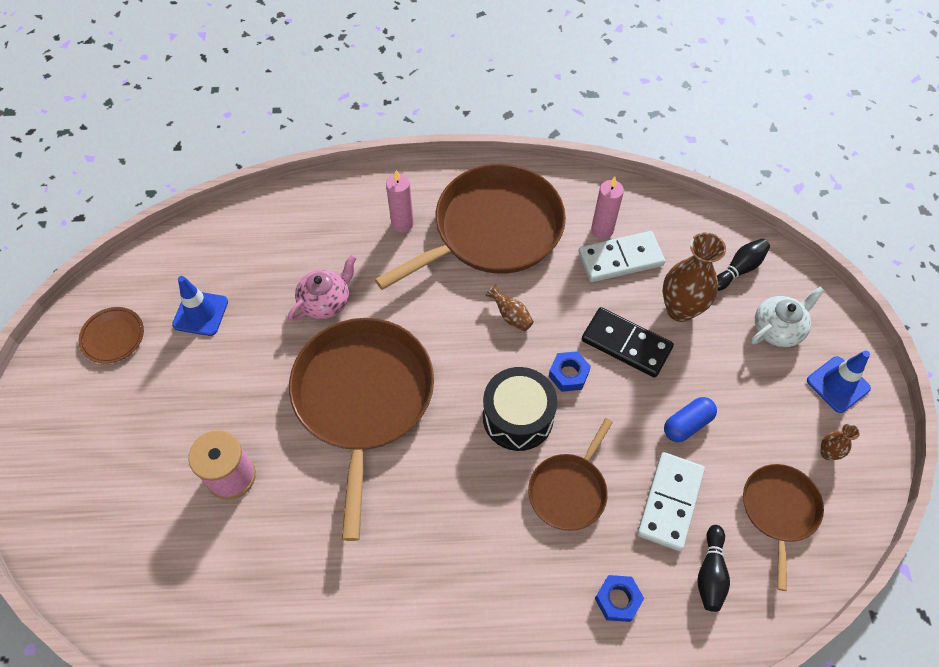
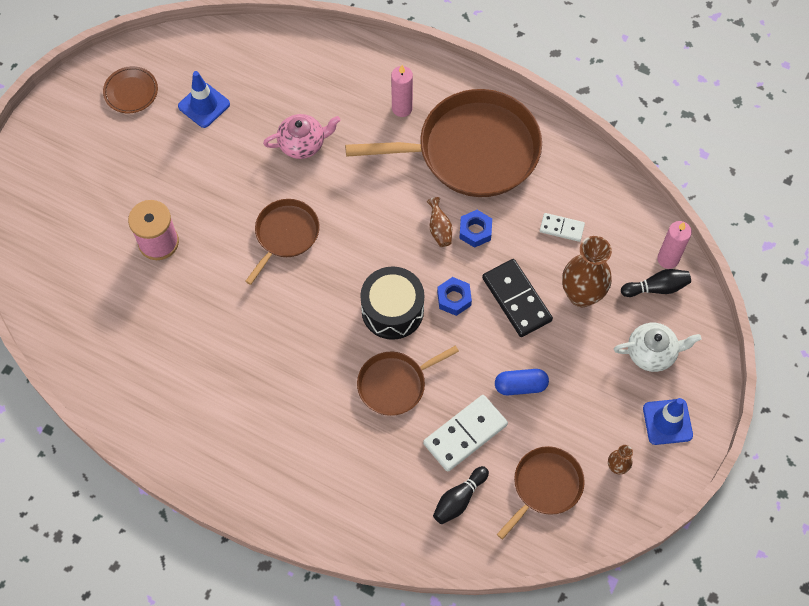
camera: 30 degrees right, 5 degrees up
brown pan [289,318,434,541] -> brown pan [245,199,320,285], size x0.52
white domino [578,231,665,282] -> white domino [540,213,585,242], size x0.57
pink candle [591,177,624,239] -> pink candle moved to [657,221,692,269]
blue nut [595,575,644,622] -> blue nut moved to [459,210,492,248]

